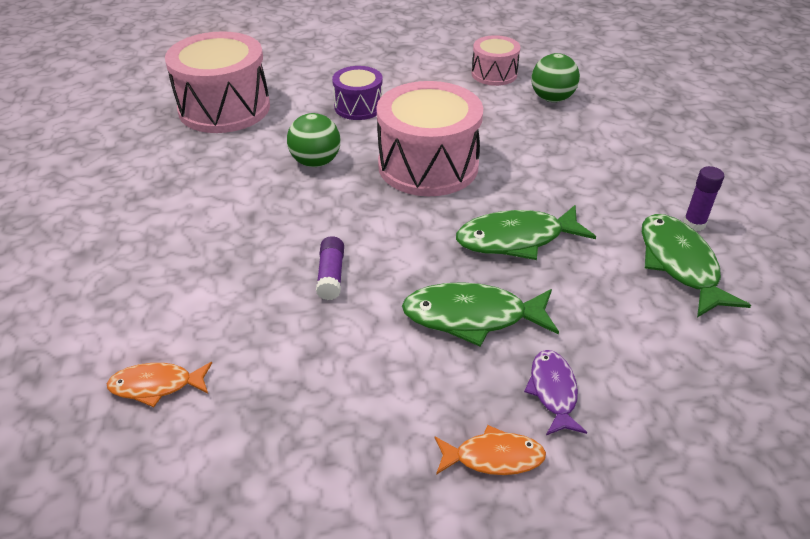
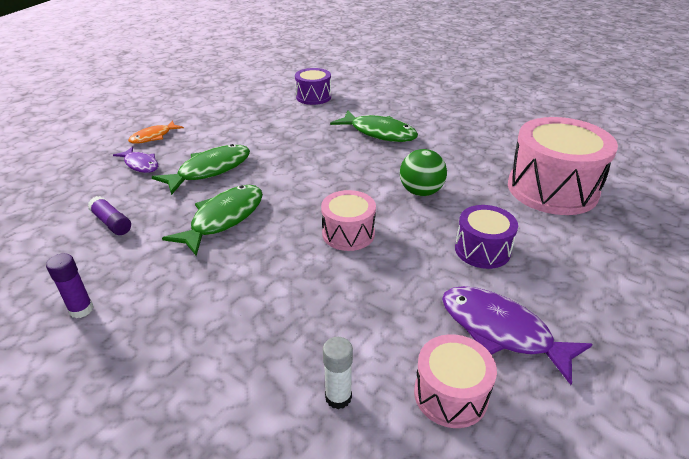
camera: 135 degrees right, 5 degrees down
orange fish [107,362,212,407] -> purple drum [295,68,331,105]
purple glue stick [316,236,344,300] -> purple glue stick moved to [88,196,131,235]
pink drum [377,81,483,196] -> pink drum [321,190,376,251], size x0.54
green ball [531,53,580,102] -> white glue stick [323,337,353,409]
green fish [642,214,751,317] -> green fish moved to [330,110,418,142]
none -> purple fish [442,286,593,385]

